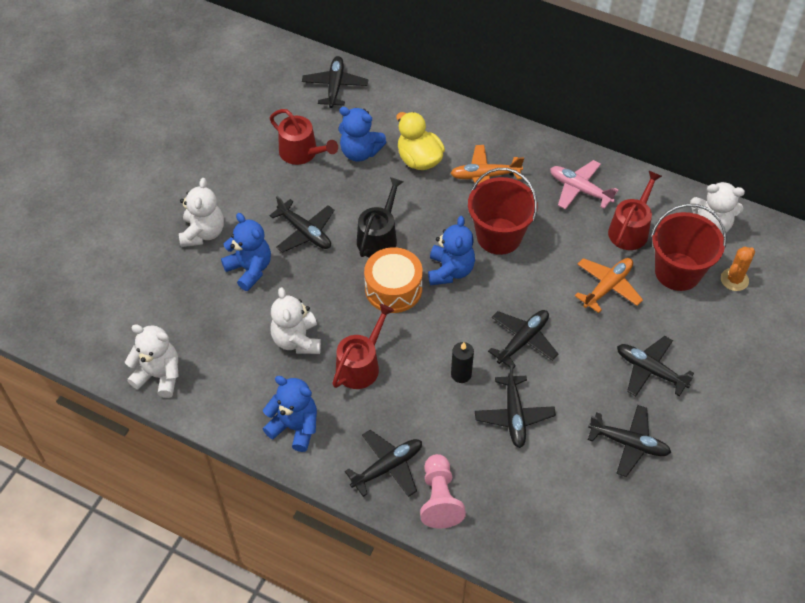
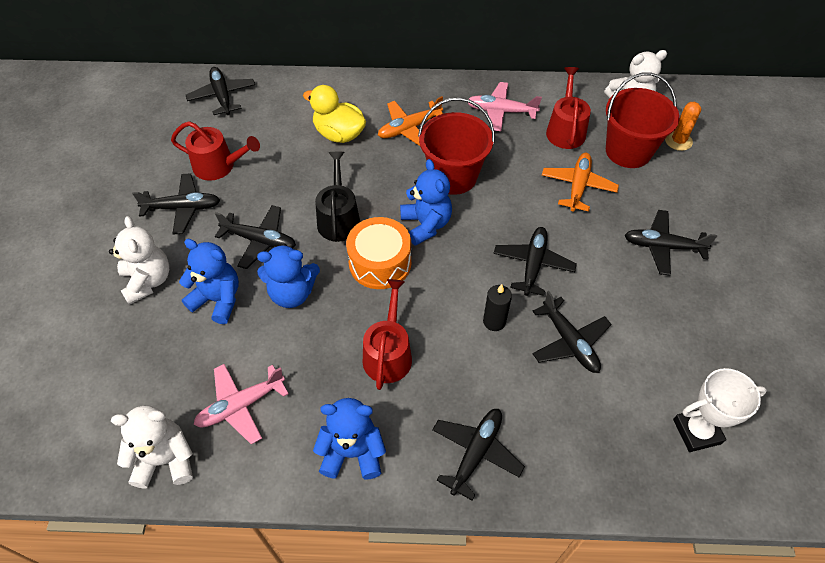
camera: 25 degrees left, 0 degrees up
white teddy bear [271,287,321,354] -> none
blue teddy bear [338,107,386,162] -> blue teddy bear moved to [257,244,320,308]
pink pawn [420,454,466,529] -> none
black plane [588,405,671,477] -> black plane moved to [132,173,220,234]
none -> pink plane [193,364,289,444]
none -> white trophy [673,368,767,452]

